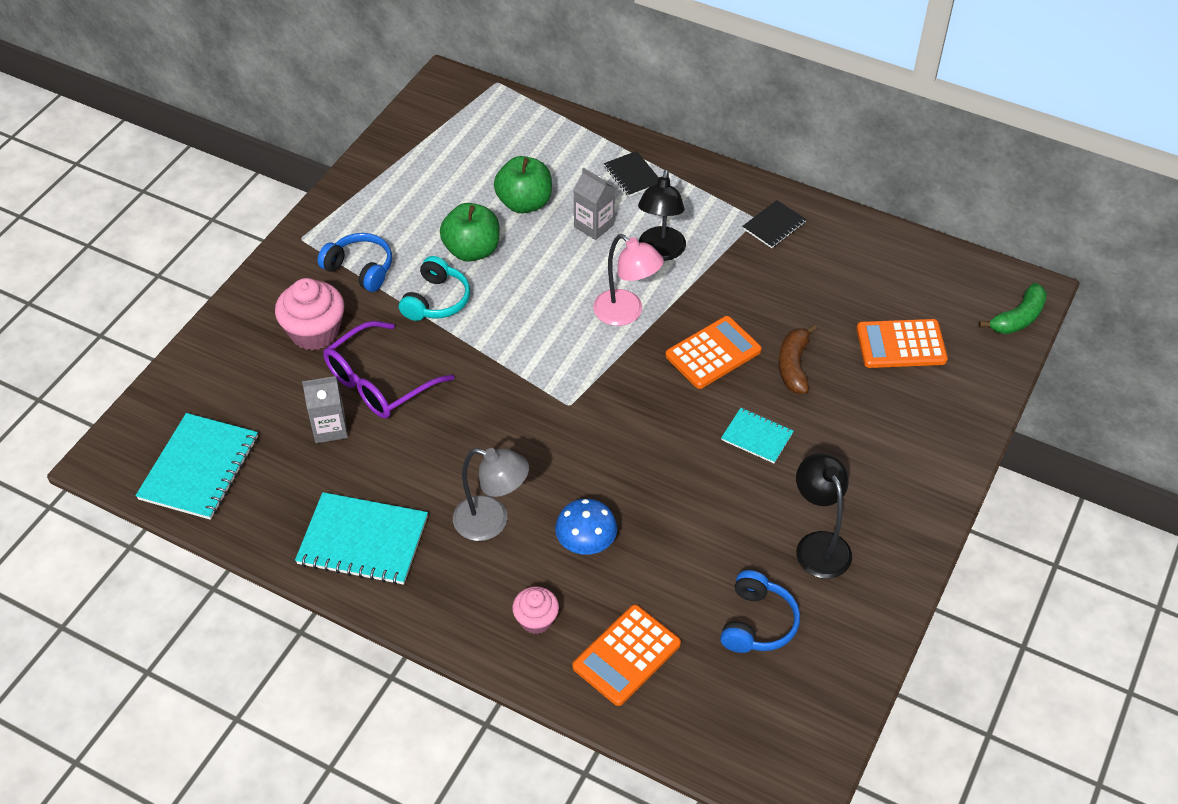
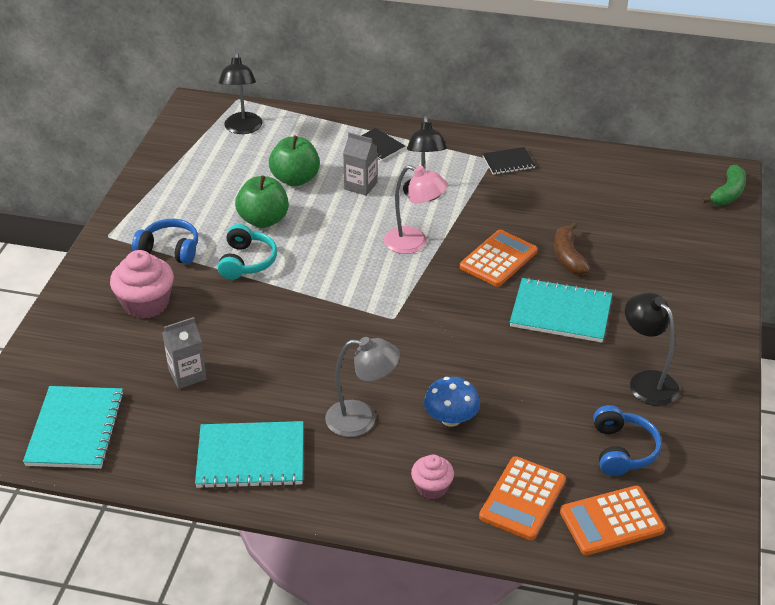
camera: 15 degrees left, 10 degrees down
purple glasses [323,321,454,418] -> none
turquoise notebook [721,408,793,463] -> turquoise notebook [510,277,612,343], size x1.79
black notebook [742,200,807,248] -> black notebook turned 45 degrees clockwise [483,147,536,175]
orange calculator [857,319,948,368] -> orange calculator moved to [560,486,665,555]
none -> black lamp [219,52,263,134]

